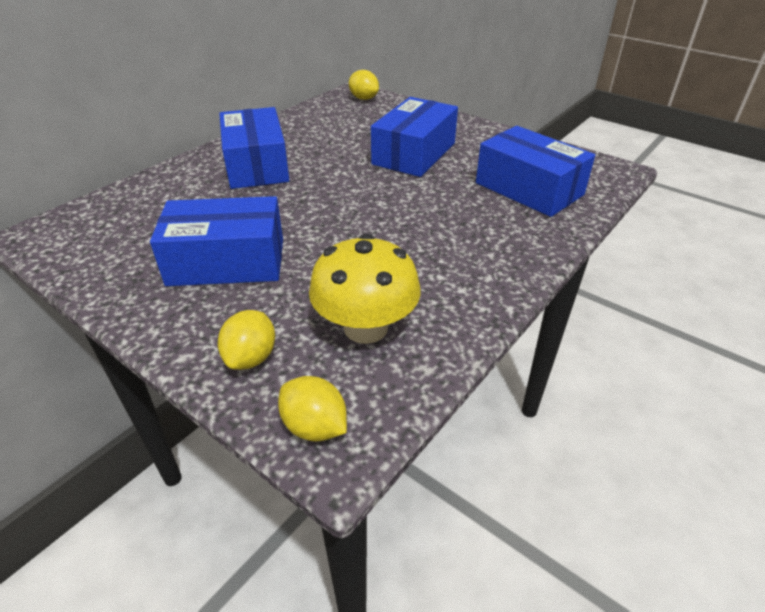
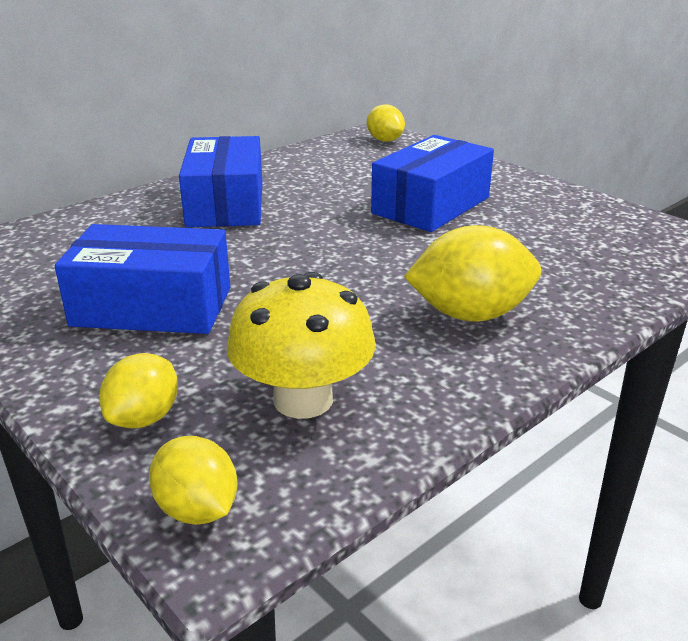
camera: 10 degrees right, 10 degrees down
blue box [476,126,595,217] -> none
none -> yellow lemon [404,225,541,322]

